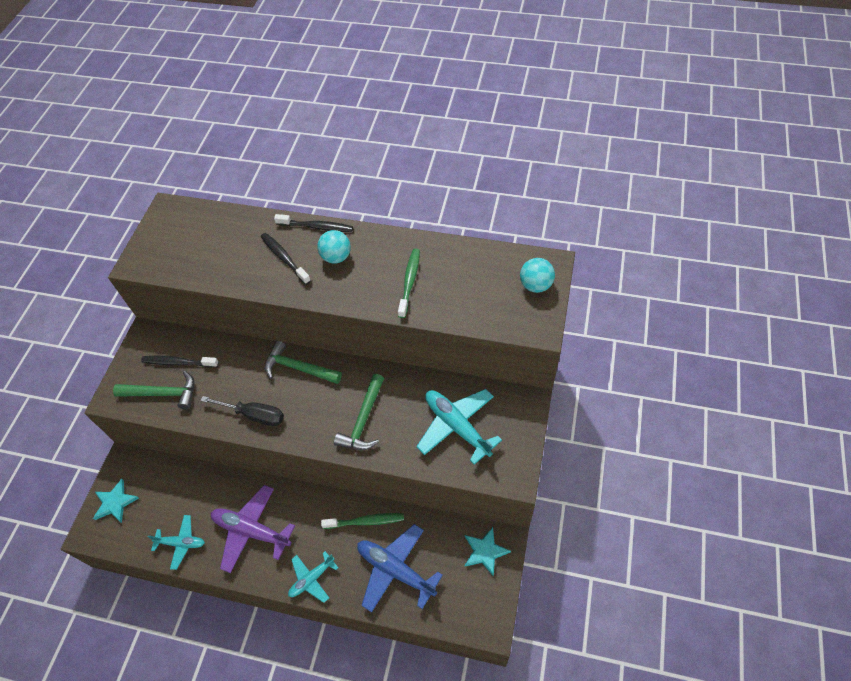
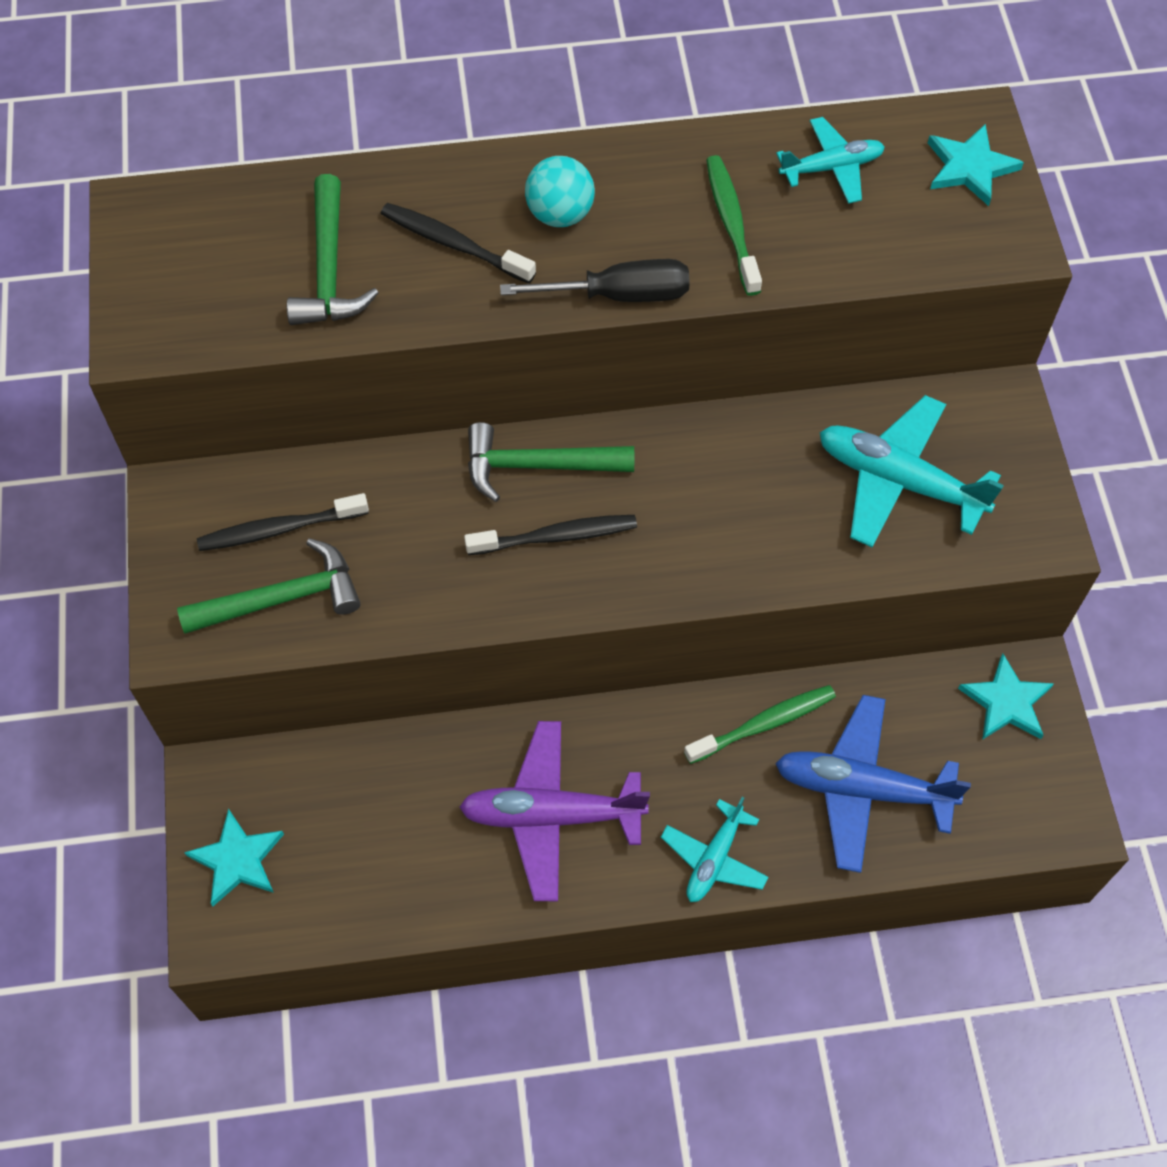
camera: 25 degrees left, 5 degrees up
turquoise plane [147,515,205,570] -> turquoise plane moved to [776,117,885,204]
black screwdriver [200,396,284,426] -> black screwdriver moved to [500,259,690,302]
black toothbrush [274,214,353,232] -> black toothbrush moved to [464,515,637,555]
green hammer [334,374,384,450] -> green hammer moved to [287,174,378,325]
turquoise ball [520,258,555,293] -> turquoise star [928,124,1024,206]

